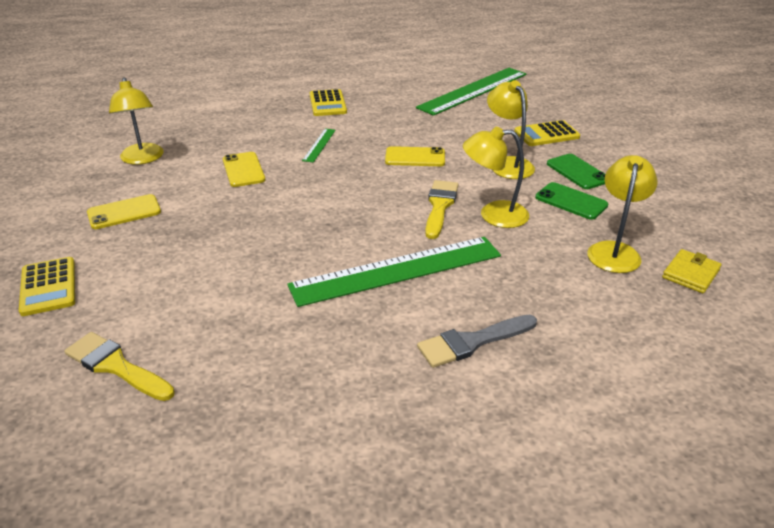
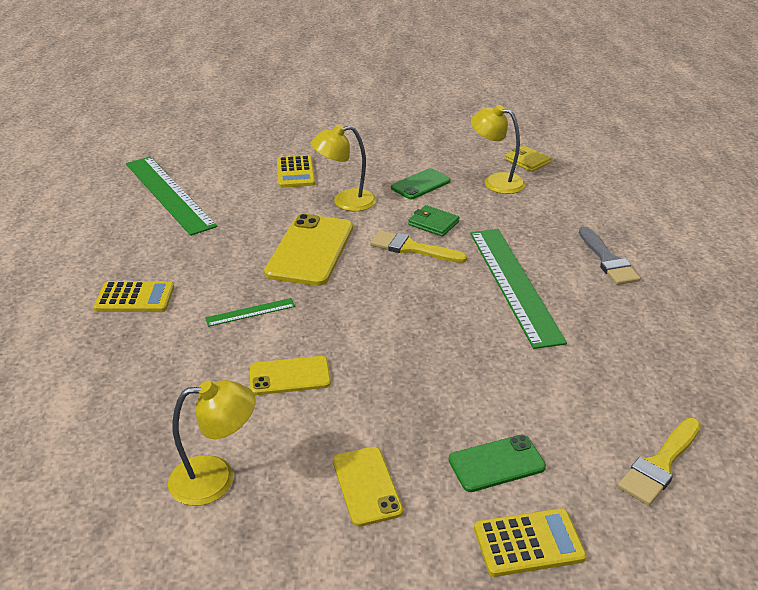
camera: 80 degrees left, 0 degrees up
green ruler [302,129,336,163] -> green ruler turned 45 degrees counterclockwise [205,298,295,327]
yellow phone [385,146,445,166] -> yellow phone [264,214,353,286], size x1.73
yellow lamp [463,127,529,228] -> green wallet [408,205,460,237]
green phone [547,154,605,189] -> green phone moved to [449,435,546,492]

